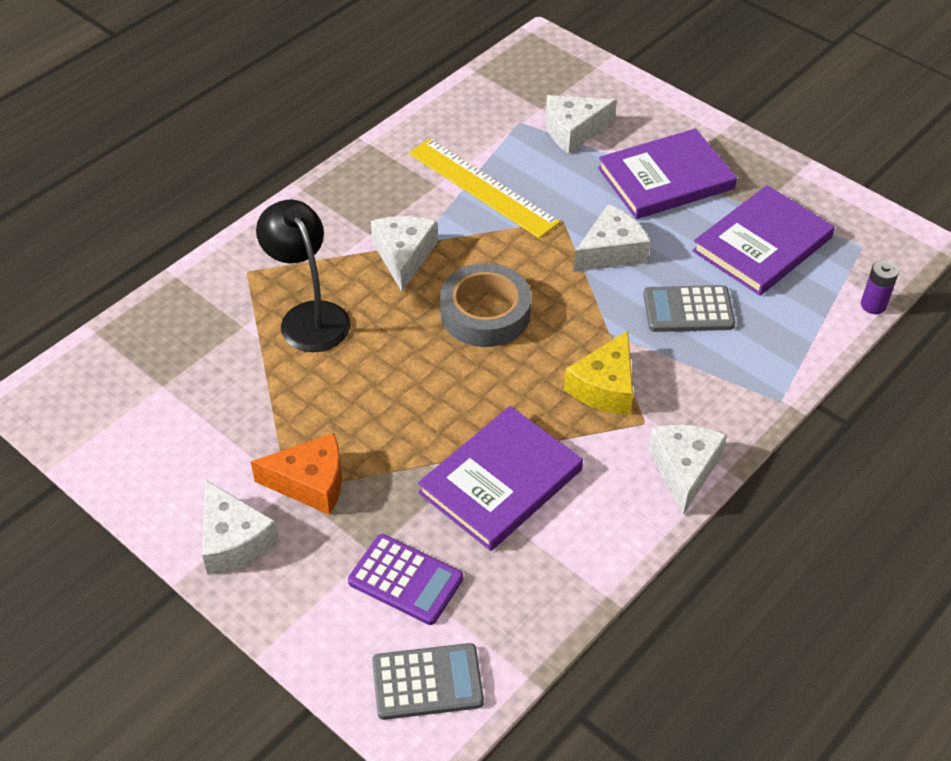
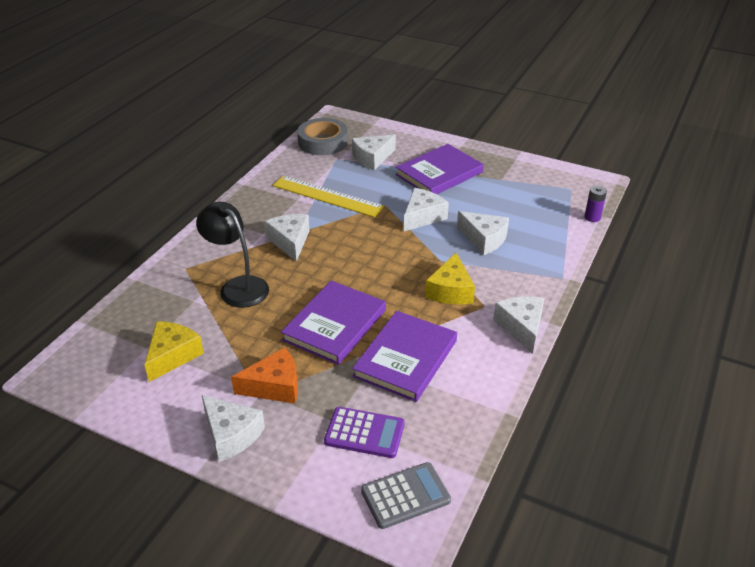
camera: 15 degrees left, 10 degrees down
grey tape [440,263,531,347] -> grey tape moved to [297,118,348,155]
grey calculator [643,285,735,332] -> white cheese [457,211,509,255]
purple book [692,185,835,296] -> purple book moved to [281,281,386,365]
none -> yellow cheese [144,321,204,382]

